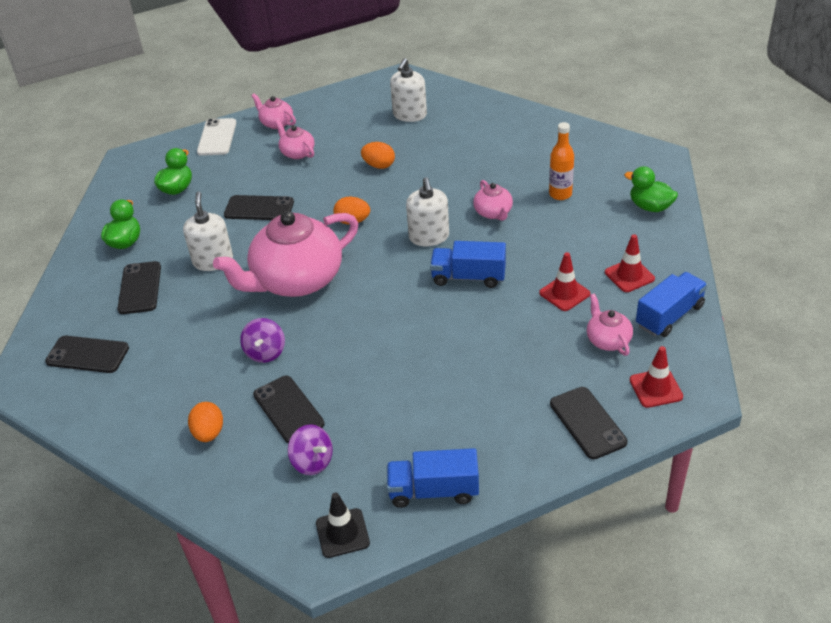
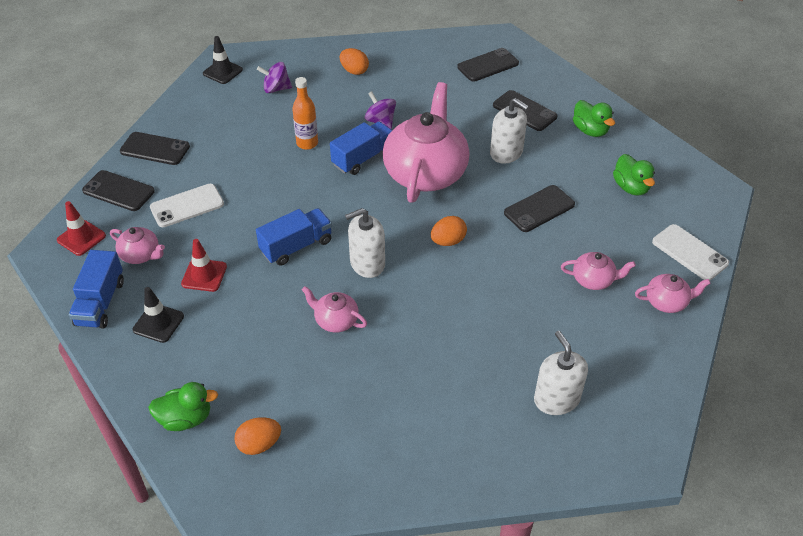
camera: 135 degrees right, 5 degrees up
black phone [253,376,324,443] -> black phone moved to [120,132,190,165]
orange egg [361,142,395,169] -> orange egg moved to [234,417,281,455]
blue truck [387,448,479,508] -> blue truck moved to [330,122,392,175]
white soap dispenser [406,177,449,246] -> white soap dispenser turned 60 degrees counterclockwise [345,208,385,278]
orange bottle [549,122,574,200] -> orange bottle moved to [292,77,318,150]
red traffic cone [605,234,655,292] -> black traffic cone [132,287,184,343]
none -> white phone [150,184,224,227]

